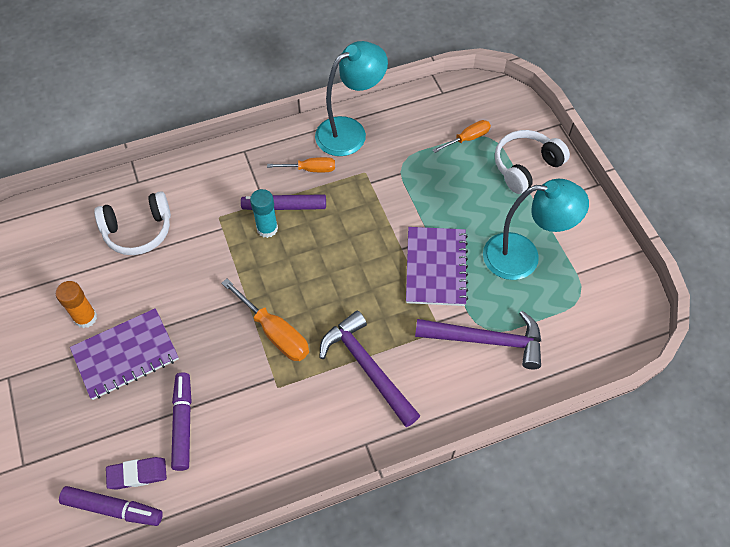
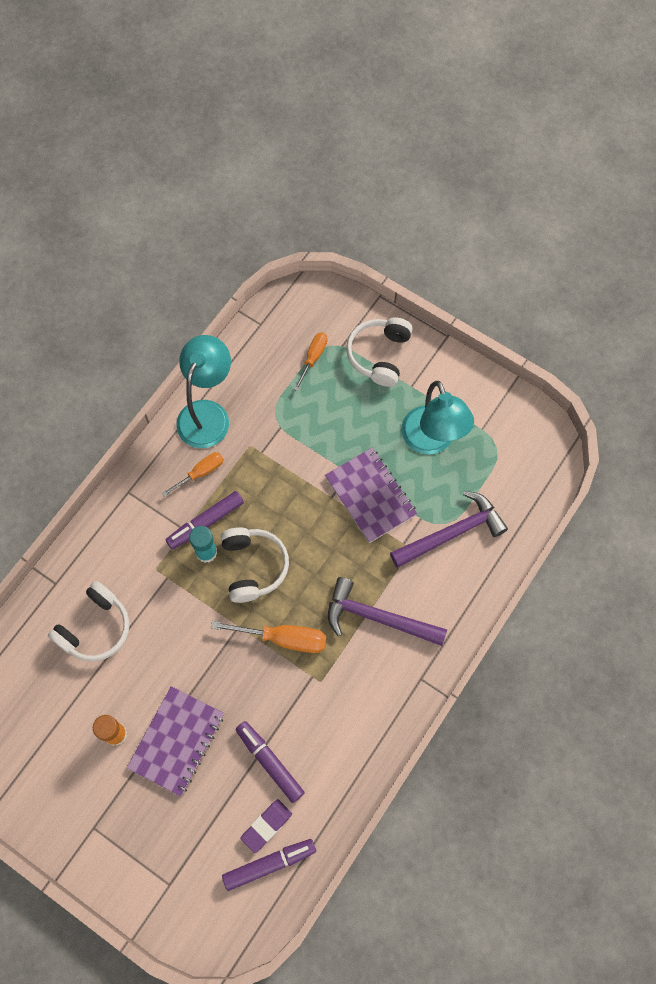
camera: 35 degrees left, 10 degrees up
turquoise lamp [483,179,589,280] -> turquoise lamp turned 105 degrees clockwise [401,381,474,454]
none -> white headphones [220,527,289,603]

